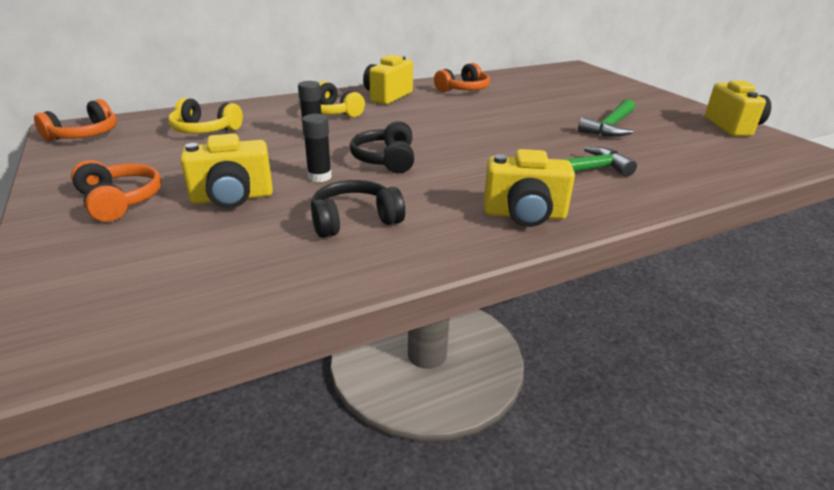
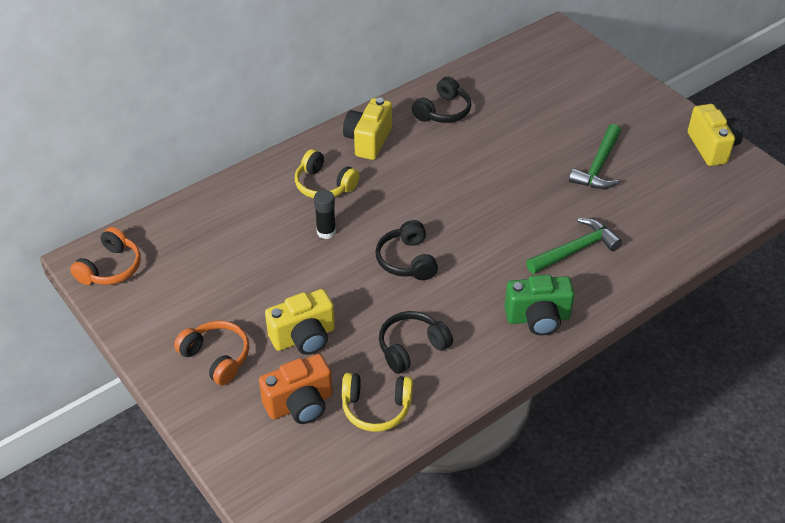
camera: 10 degrees left, 15 degrees up
yellow headphones [168,98,243,134] -> yellow headphones moved to [342,373,413,432]
black glue stick [302,114,332,182] -> none
orange headphones [434,63,490,92] -> black headphones [412,76,472,123]
yellow camera [484,149,575,227] -> green camera [504,274,575,336]
none -> orange camera [259,354,333,424]

